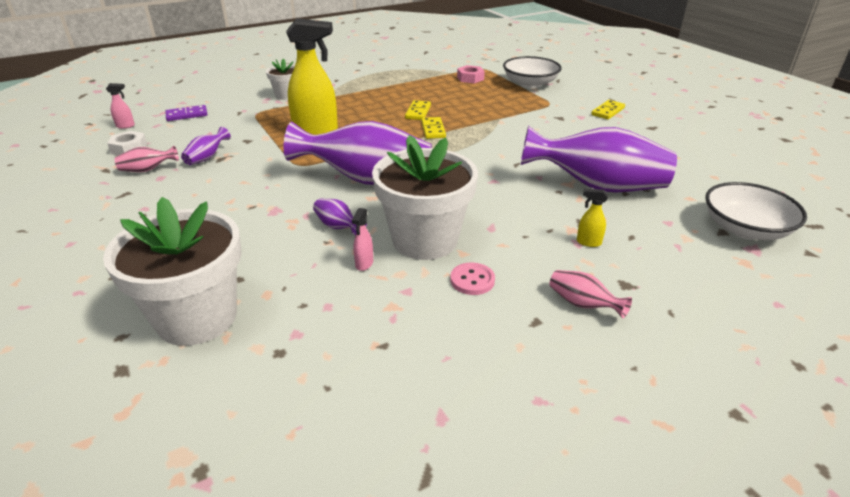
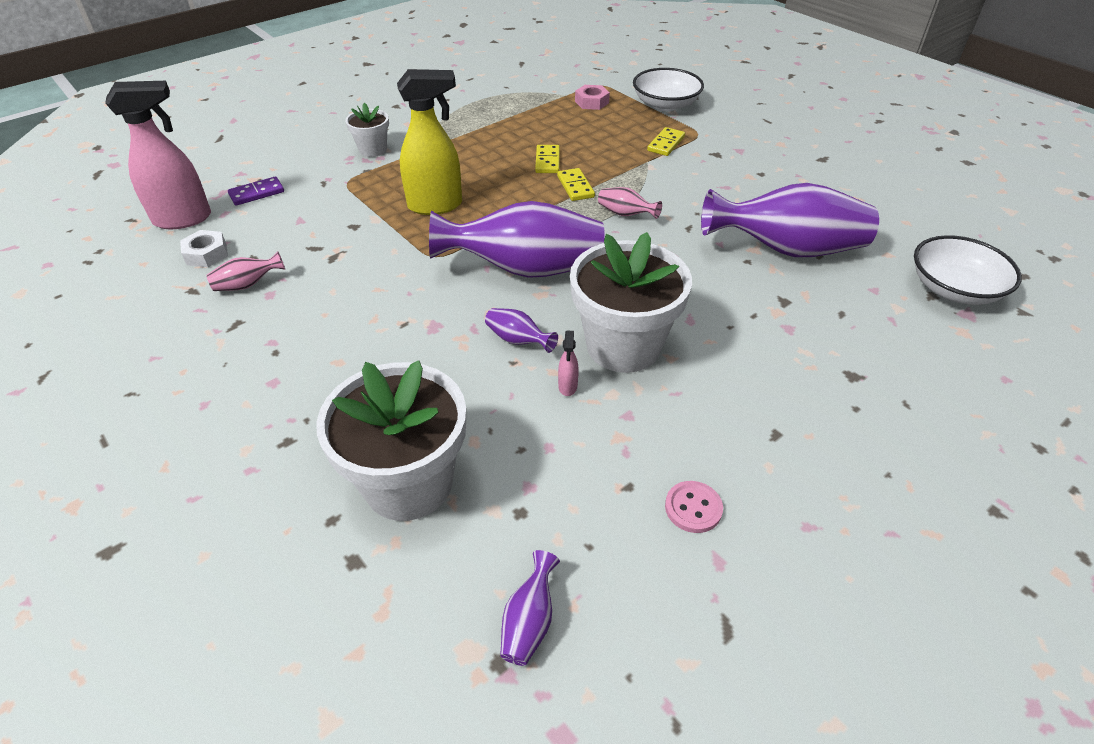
camera: 10 degrees left, 10 degrees up
pink spray bottle [106,83,135,129] -> pink spray bottle [105,81,211,229], size x2.44
purple vase [181,127,231,165] -> purple vase moved to [500,550,560,666]
pink button [450,262,495,295] -> pink button moved to [665,481,723,533]
pink vase [550,270,632,318] -> pink vase moved to [598,187,662,219]
yellow spray bottle [577,189,608,247] -> none
yellow domino [591,100,625,120] -> yellow domino moved to [647,127,685,156]

